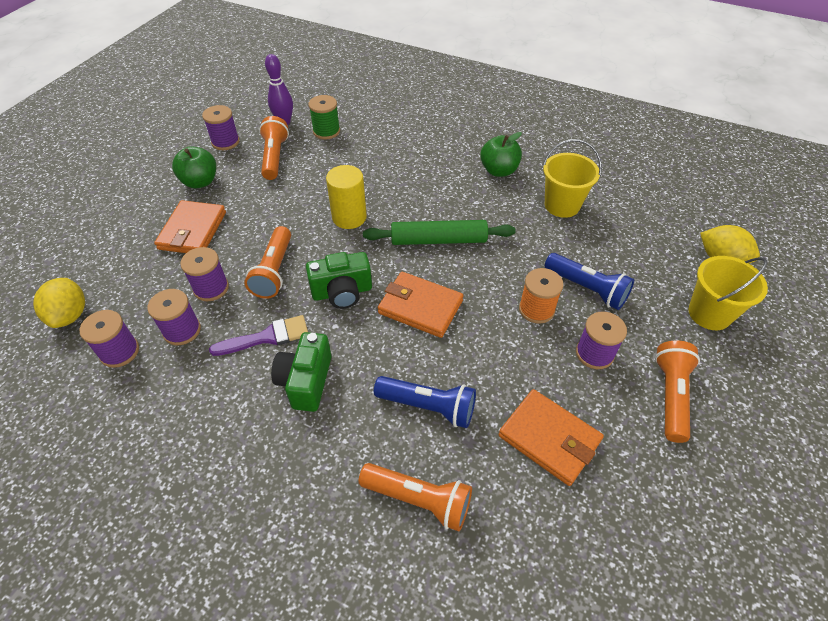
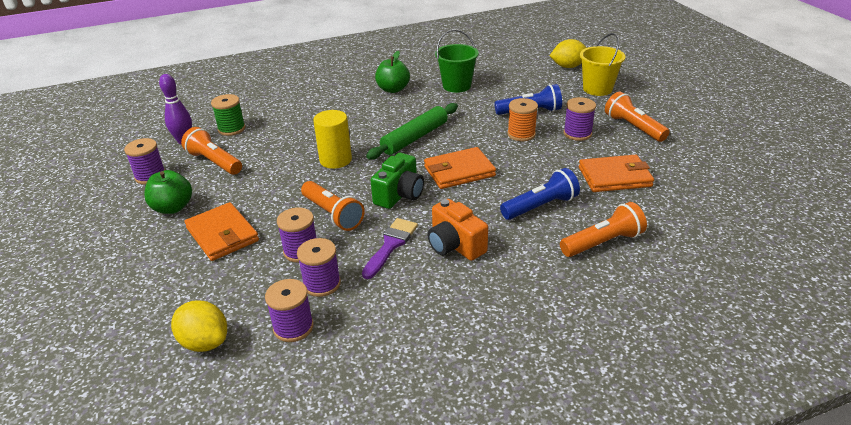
camera: 45 degrees left, 15 degrees down
green camera [271,332,331,412] -> orange camera [428,199,488,261]
yellow bucket [543,139,602,218] -> green bucket [435,29,479,93]

